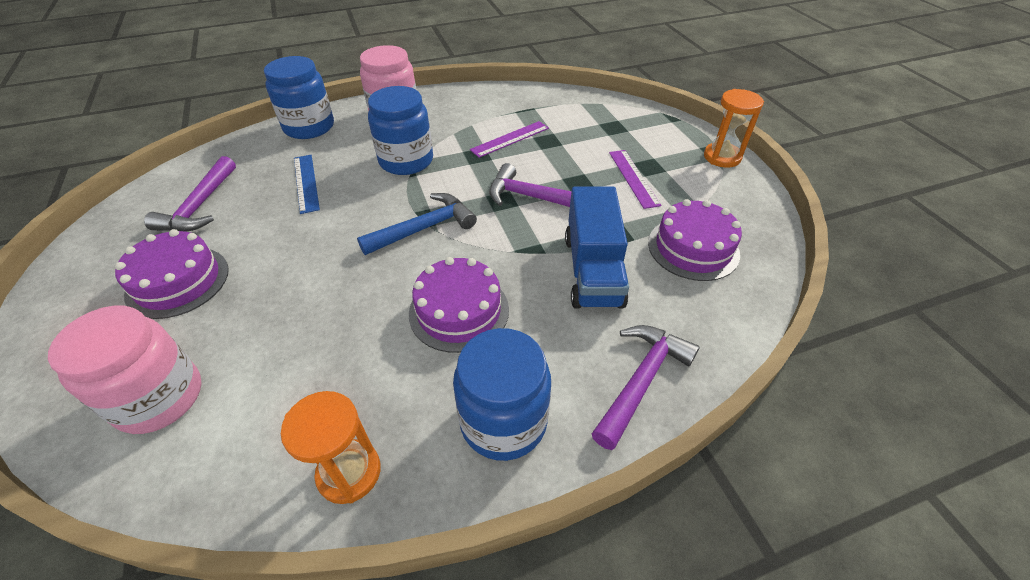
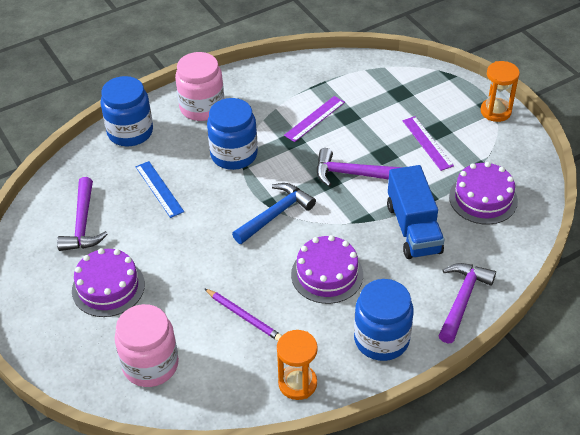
camera: 10 degrees left, 0 degrees up
none -> purple pencil [204,288,282,341]

